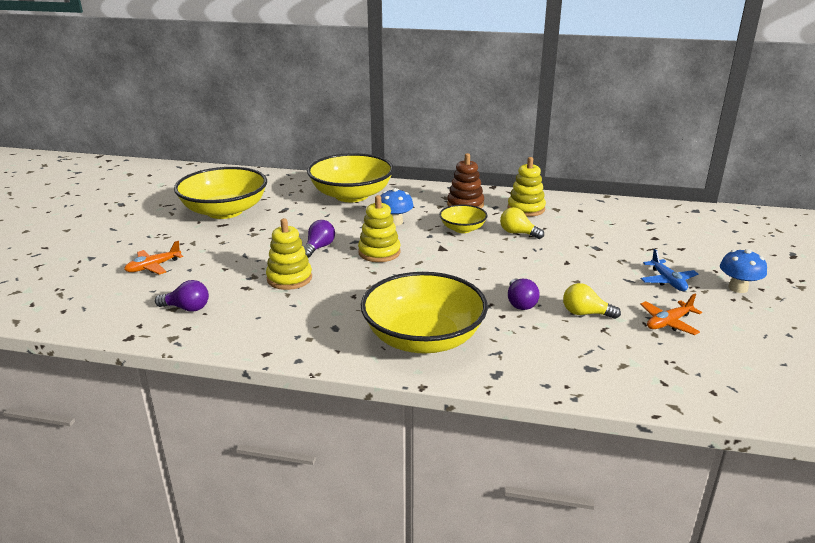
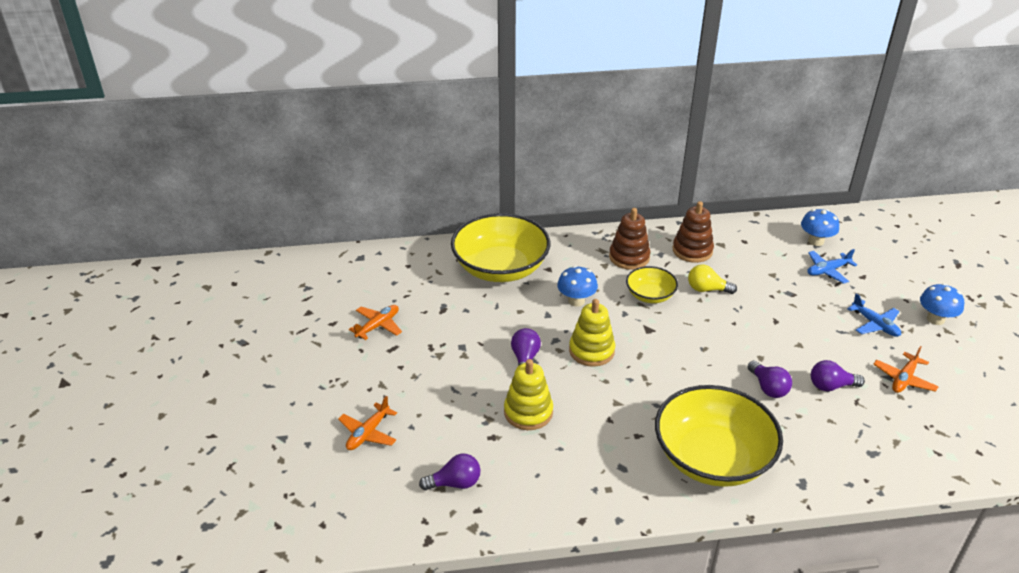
camera: 20 degrees left, 10 degrees up
yellow bowl [174,167,267,219] -> orange plane [349,305,402,340]
yellow stacking toy [508,157,546,217] -> brown stacking toy [673,201,714,263]
yellow light bulb [563,283,621,319] -> purple light bulb [811,360,865,391]
none -> blue mushroom [801,209,839,246]
none -> blue plane [807,249,857,284]

